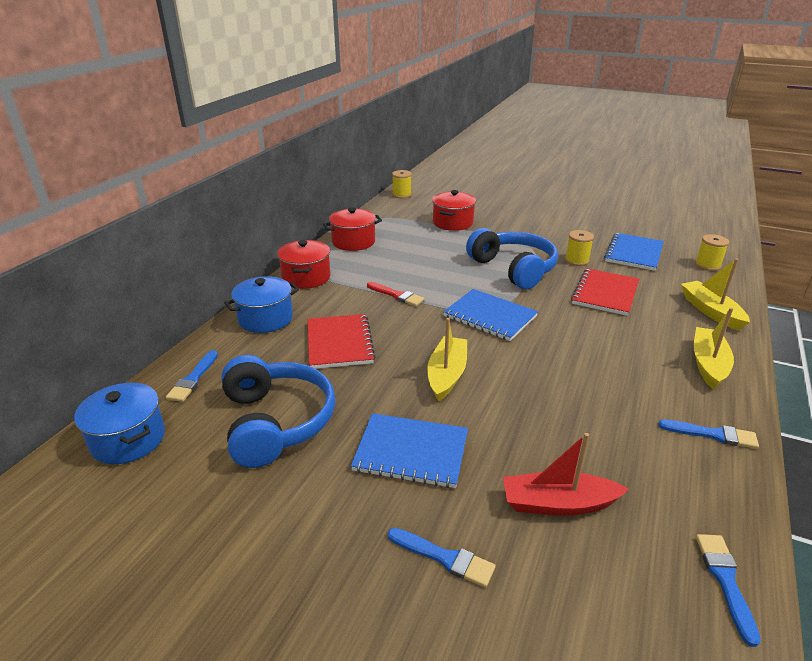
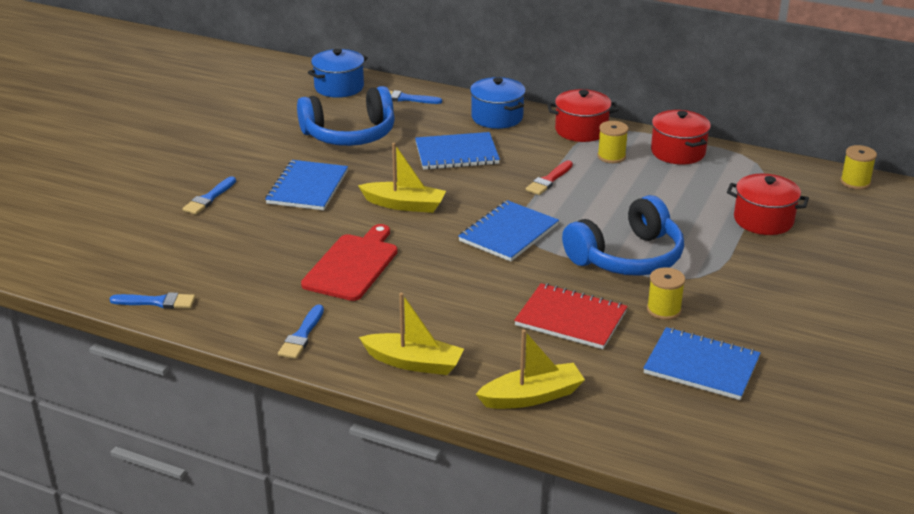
camera: 90 degrees right, 0 degrees up
red notebook [307,314,376,369] -> blue notebook [415,132,500,170]
red boat [503,433,629,516] -> none
yellow spool [695,234,729,271] -> yellow spool moved to [598,121,628,163]
none -> red cutting board [301,224,397,301]

